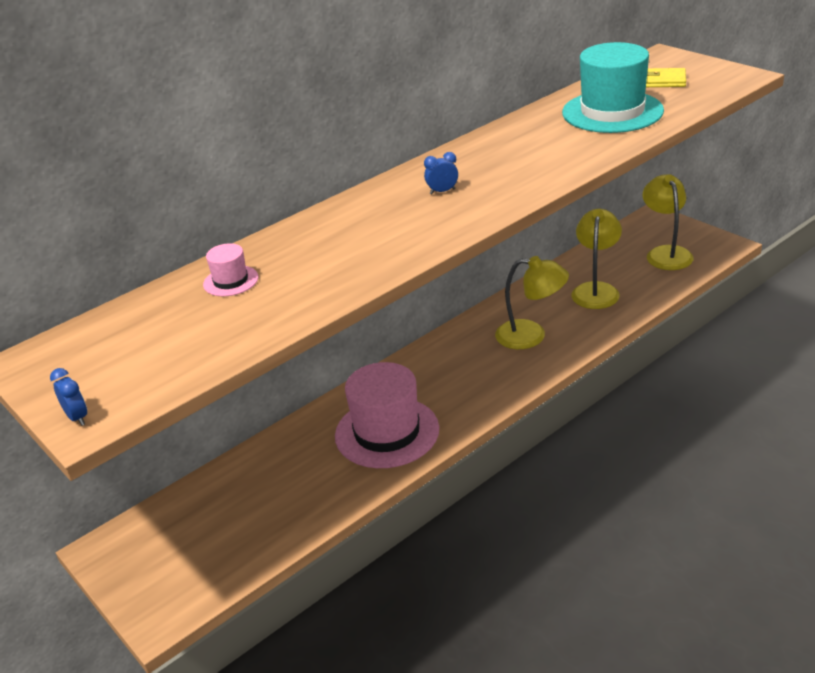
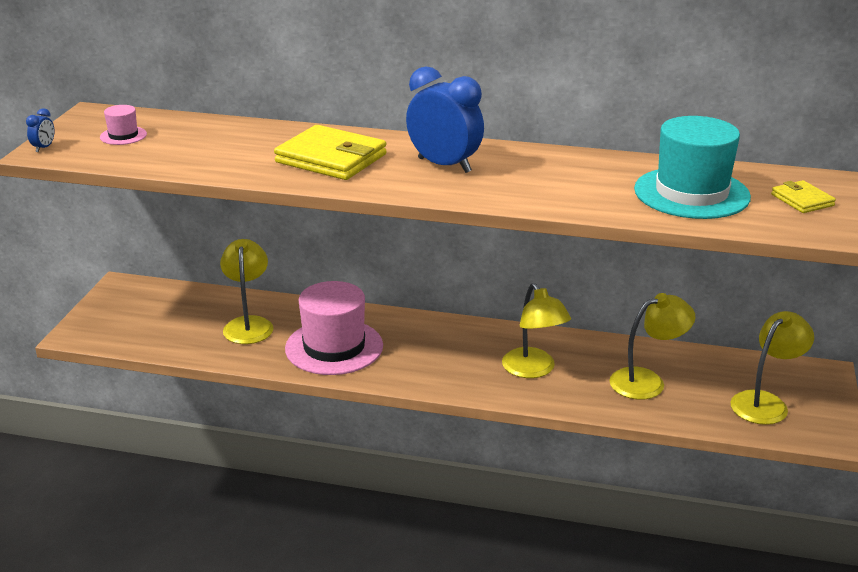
camera: 50 degrees right, 5 degrees down
pink hat [203,243,258,296] -> pink hat moved to [100,105,147,145]
blue clock [424,152,458,194] -> blue clock [406,66,484,173], size x2.45
none -> yellow lamp [220,239,274,344]
none -> yellow wallet [274,125,387,180]

